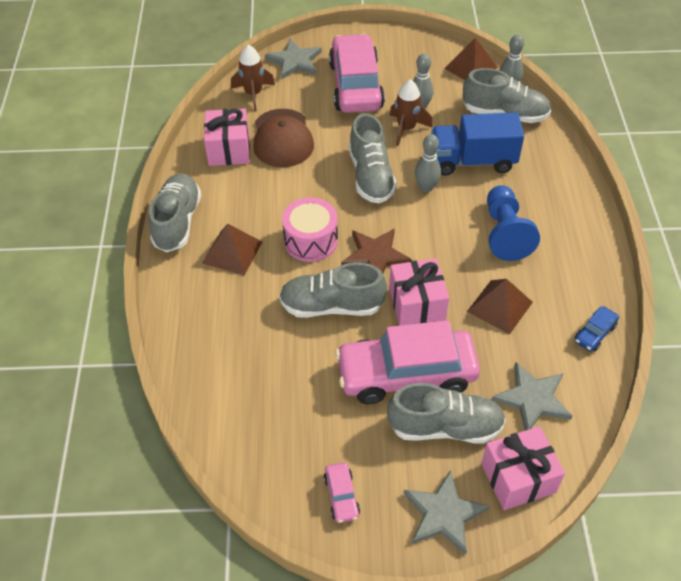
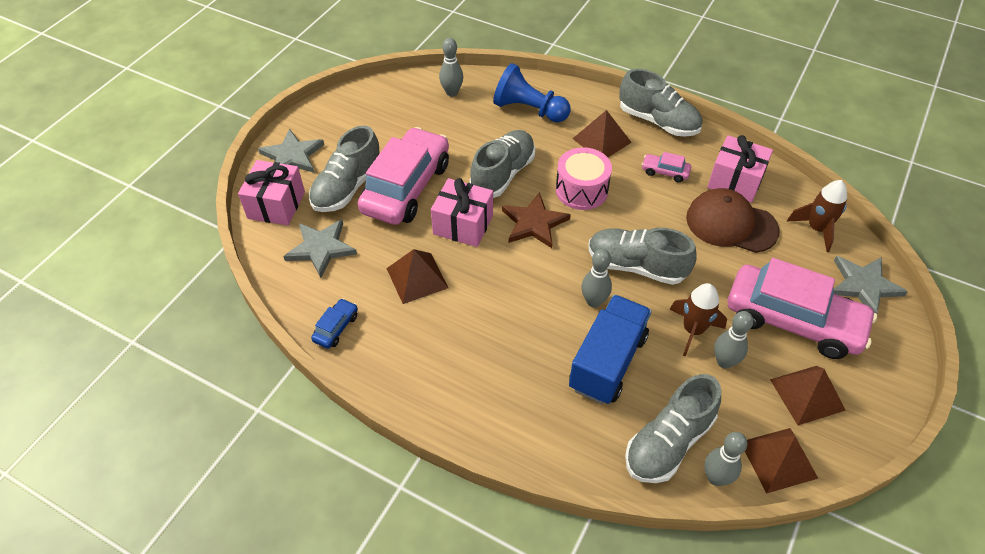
camera: 120 degrees right, 0 degrees up
pink car [324,462,360,523] -> pink car moved to [642,152,691,182]
blue pawn [487,186,540,261] -> blue pawn moved to [493,63,571,122]
blue car [575,306,619,351] -> blue car turned 45 degrees clockwise [311,298,358,349]
none -> grey bowling pin [439,38,463,97]
none -> brown pyramid [770,366,846,425]

